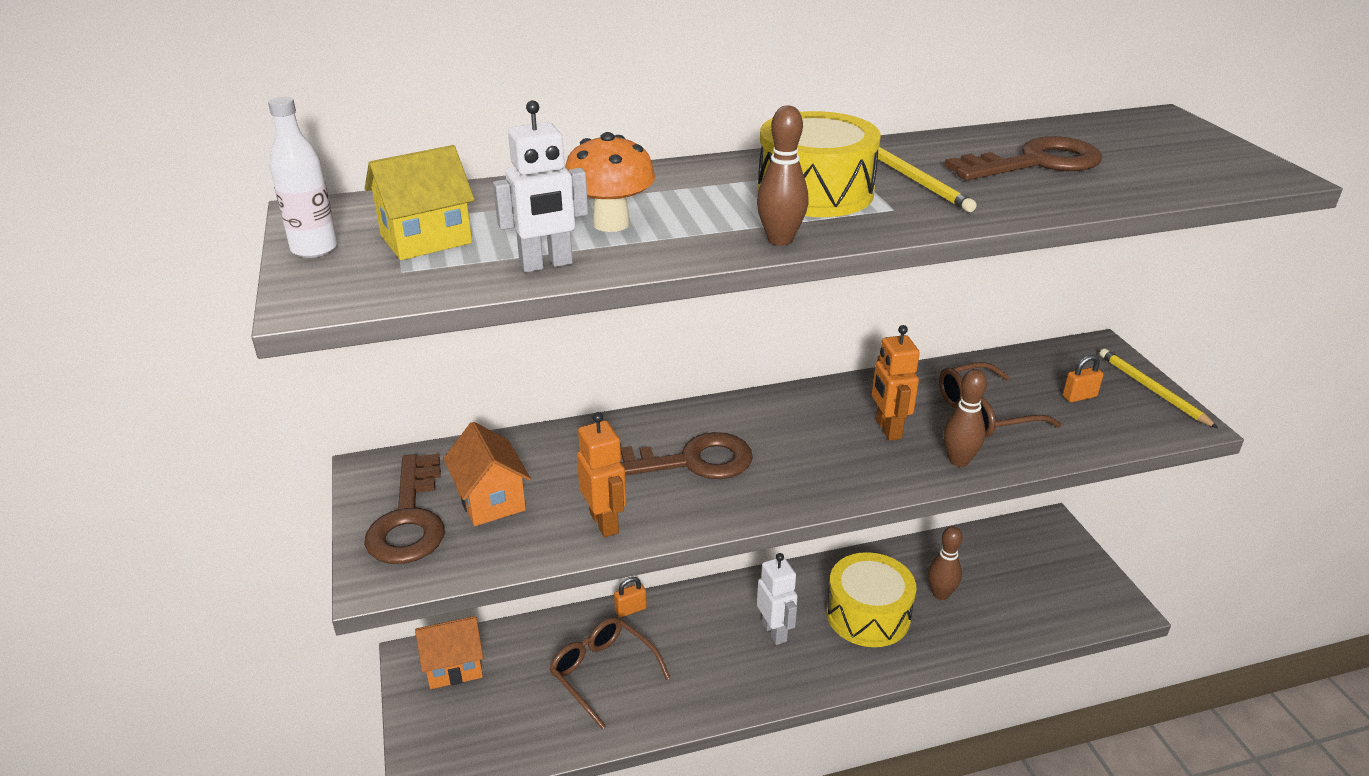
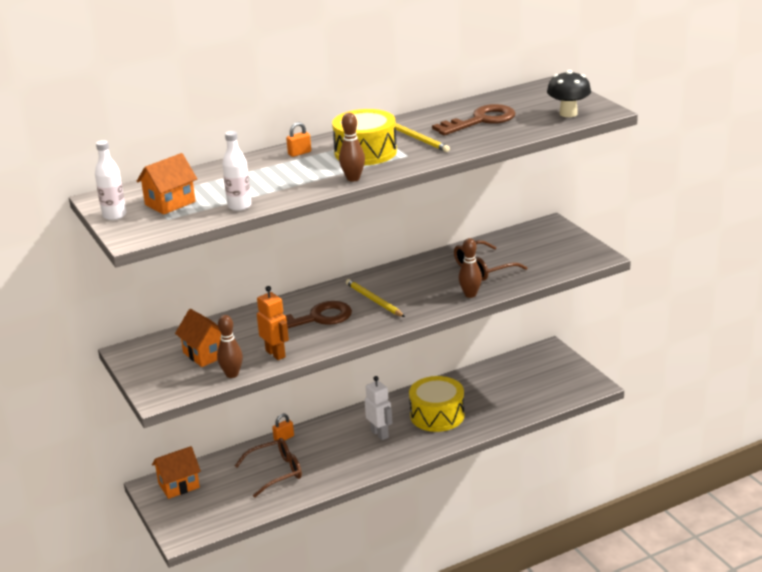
camera: 10 degrees left, 5 degrees down
brown key [364,454,445,564] -> none
yellow house [365,145,475,260] -> orange house [137,153,197,215]
white robot [493,100,588,273] -> white bottle [222,131,251,211]
brown glasses [549,617,670,729] -> brown glasses turned 120 degrees clockwise [235,438,302,498]
orange mushroom [565,132,655,232] -> none
orange robot [872,325,920,441] -> none
brown bowling pin [928,526,963,600] -> brown bowling pin moved to [217,315,243,378]
orange padlock [1063,355,1104,402] -> orange padlock moved to [286,122,311,157]
yellow pencil [1099,349,1218,428] -> yellow pencil moved to [346,279,405,317]
none -> black mushroom [547,70,591,117]

